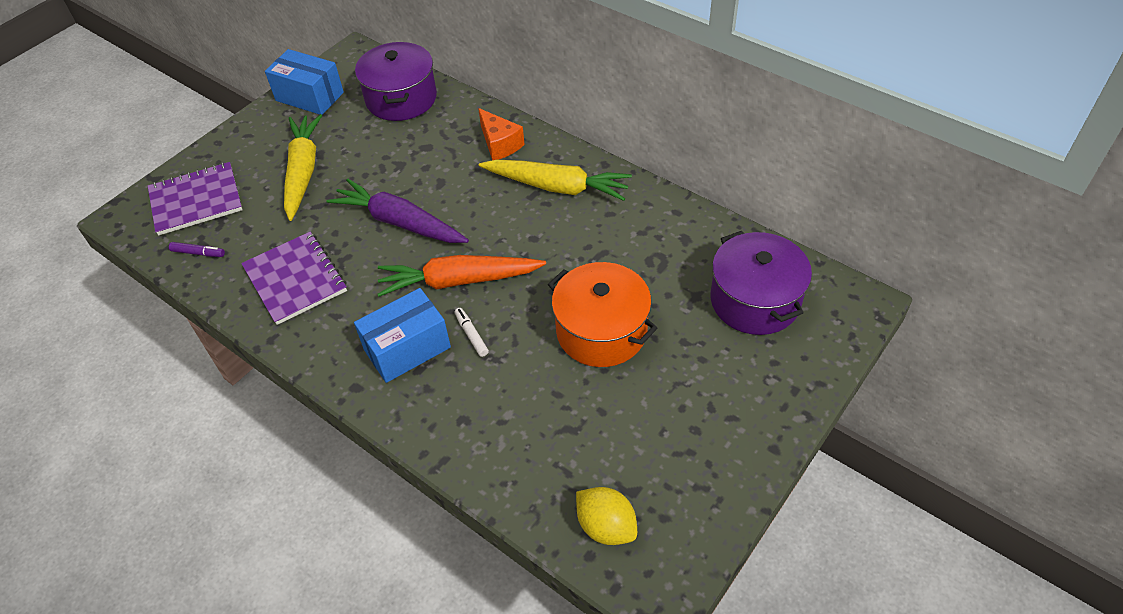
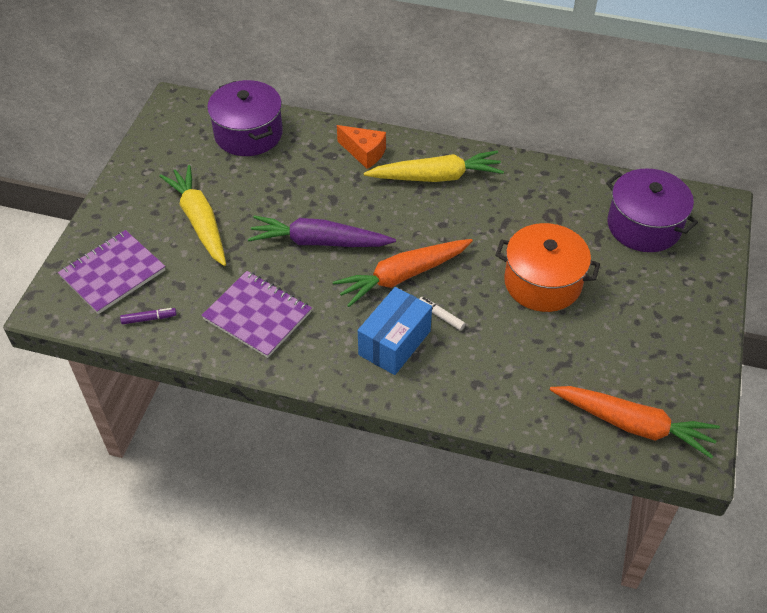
camera: 25 degrees left, 0 degrees up
blue box [265,49,344,115] -> none
yellow lemon [576,487,637,545] -> orange carrot [550,386,720,459]

